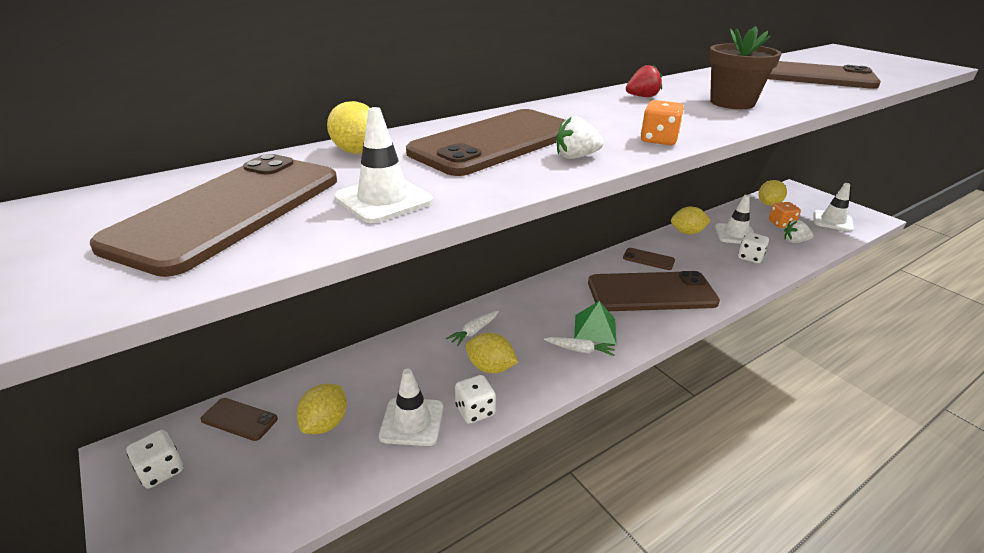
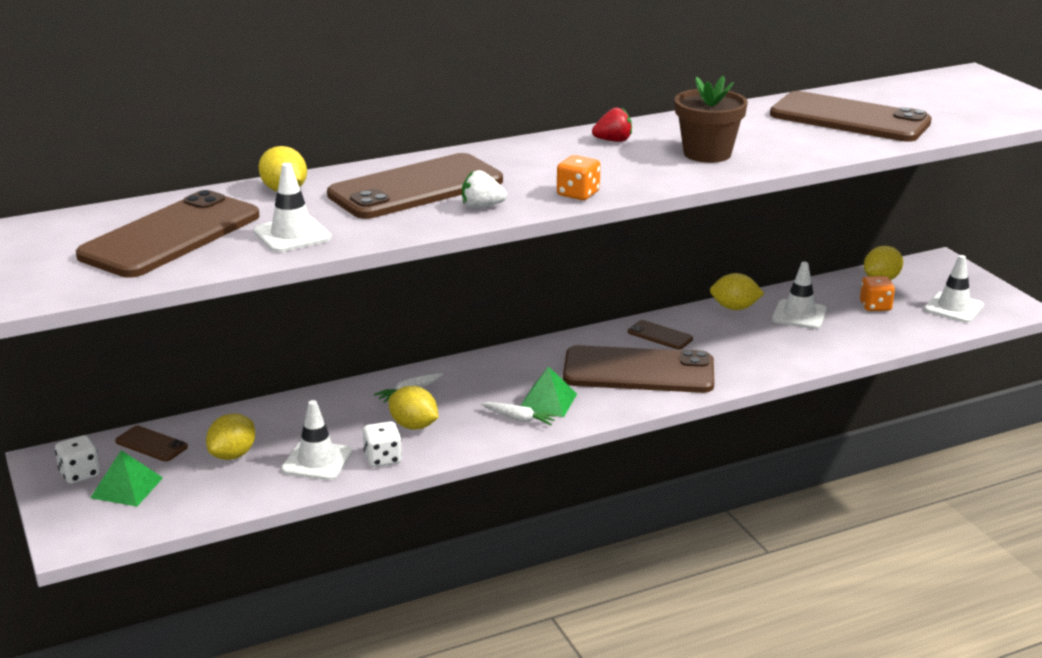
camera: 10 degrees right, 5 degrees down
white dice [738,232,769,263] -> none
white strawberry [784,220,814,243] -> none
none -> green pyramid [90,450,163,507]

